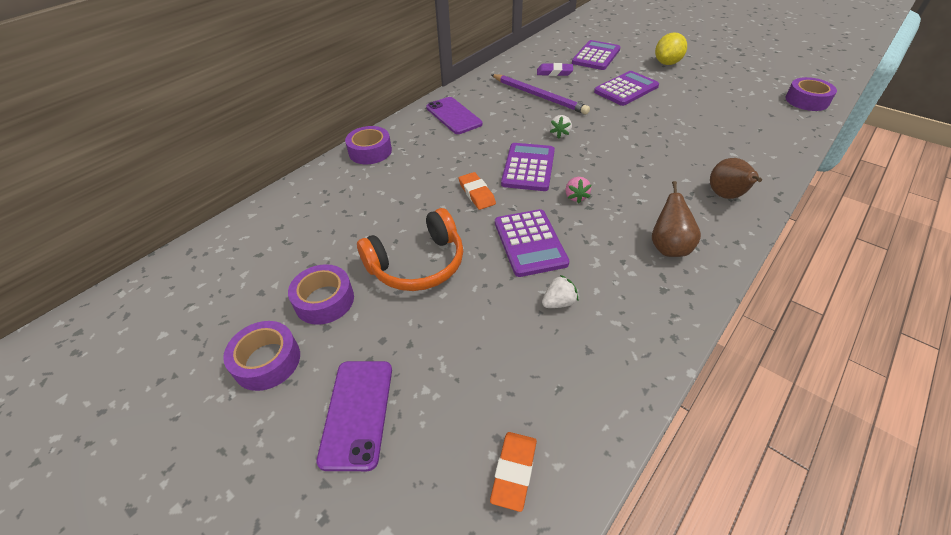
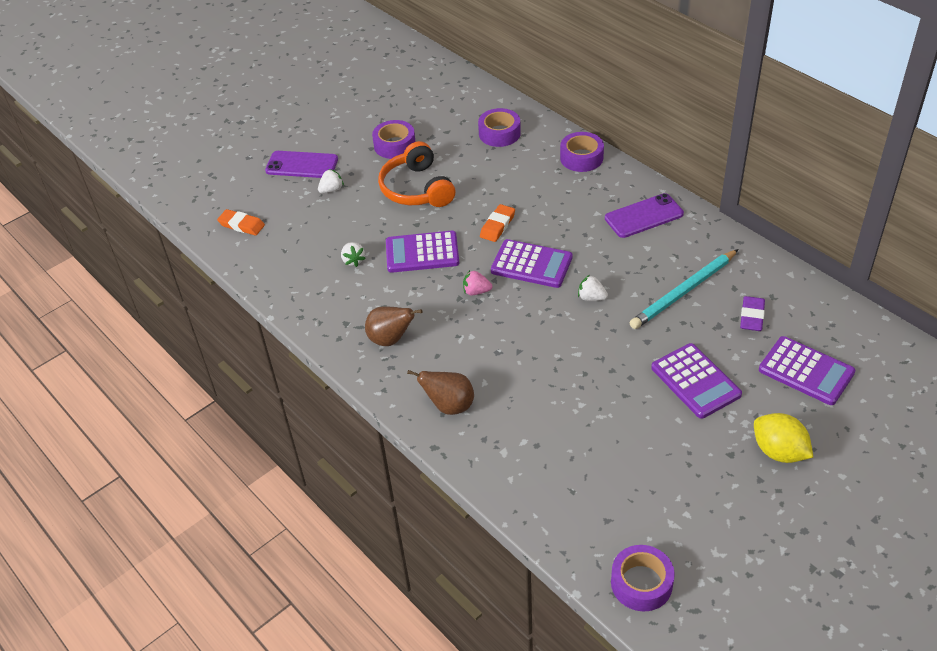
camera: 100 degrees right, 0 degrees up
purple tape [223,321,300,391] -> purple tape moved to [478,108,521,147]
orange eraser [459,172,496,210] -> orange eraser turned 45 degrees counterclockwise [480,204,515,242]
purple pencil [491,74,590,114] -> turquoise pencil [630,249,738,329]
none -> white strawberry [318,169,344,193]

